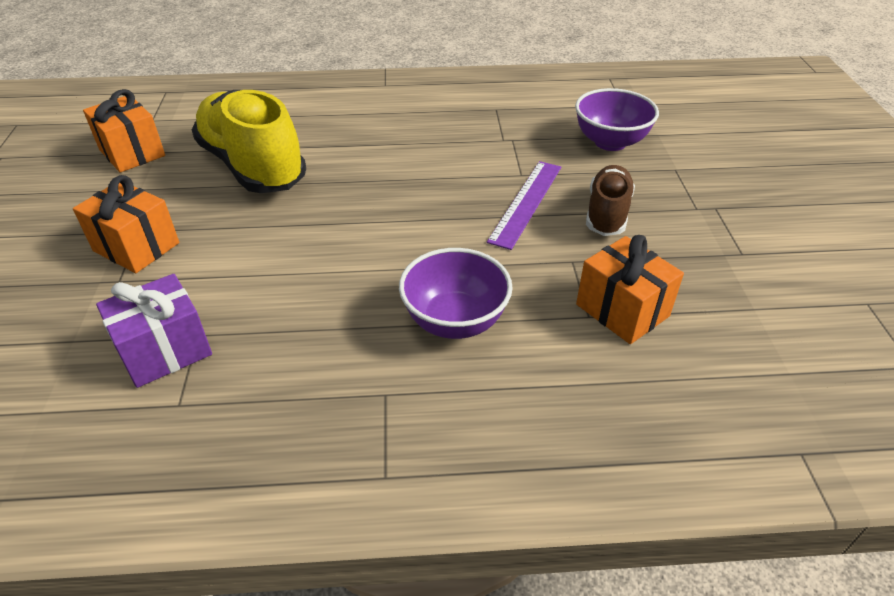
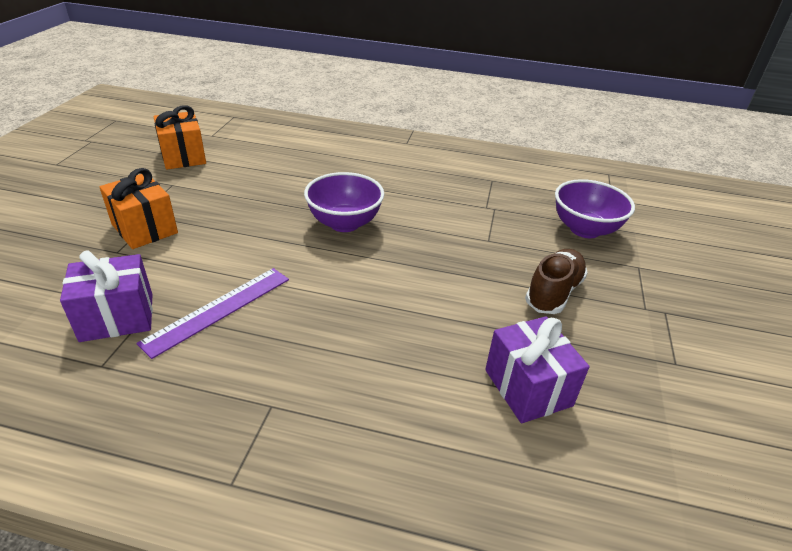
camera: 15 degrees right, 5 degrees down
yellow shoe [192,90,306,193] -> none
purple bowl [399,248,513,339] -> purple bowl moved to [304,172,384,232]
purple ruler [487,161,561,250] -> purple ruler moved to [136,268,289,359]
orange gift [576,235,684,344] -> purple gift [485,316,589,423]

